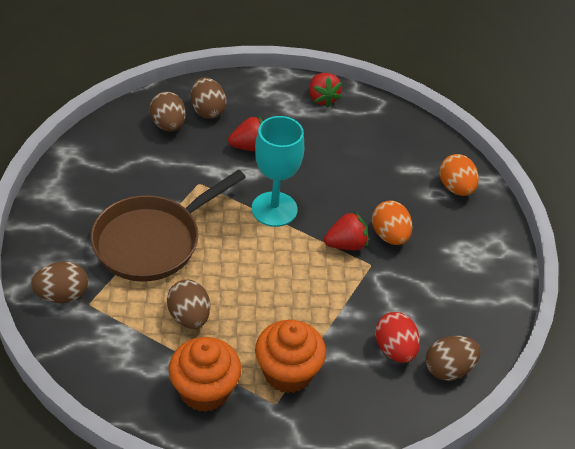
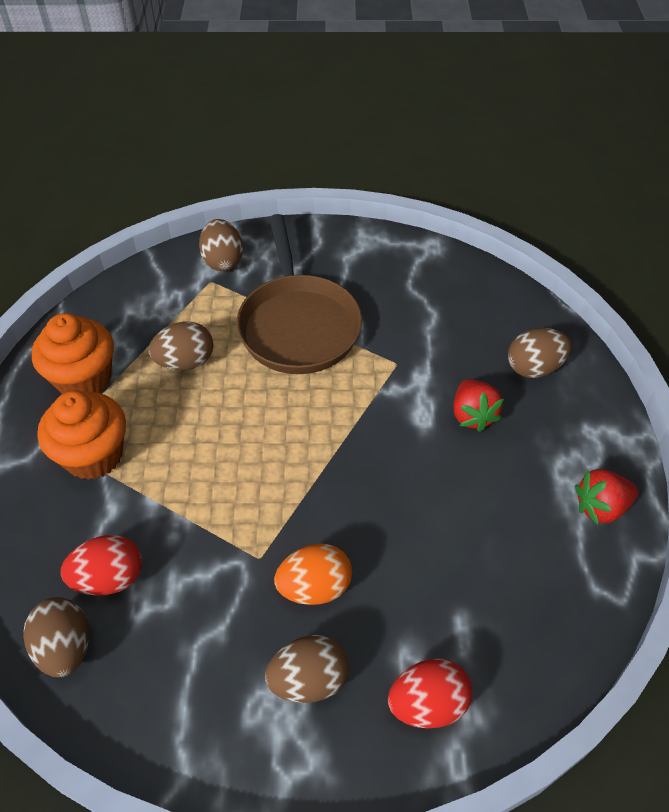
camera: 95 degrees right, 5 degrees up
brown pan [91,170,246,282] -> brown pan turned 150 degrees counterclockwise [236,214,362,374]
brown egg [150,91,186,132] -> brown egg moved to [265,635,349,703]
turquoise goblet [252,116,304,227] -> none
red strawberry [324,211,368,251] -> none
orange egg [439,154,479,196] -> red egg [388,659,472,728]

